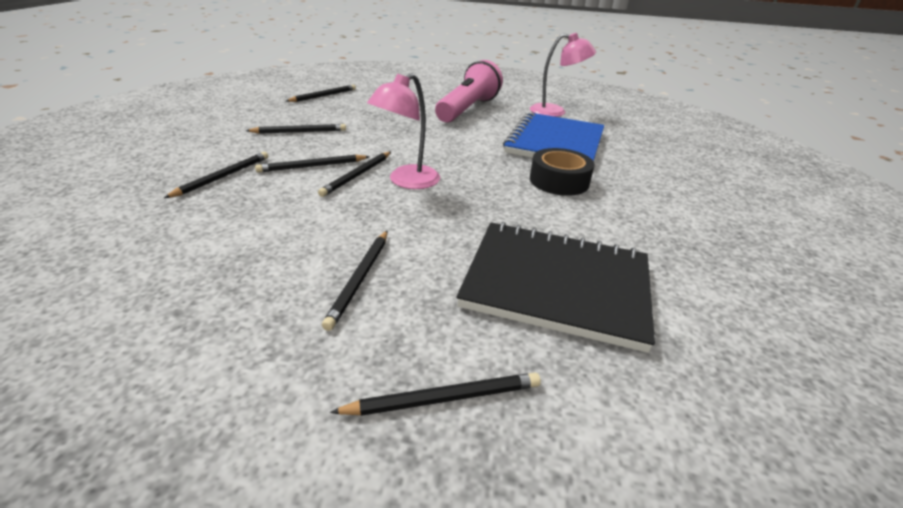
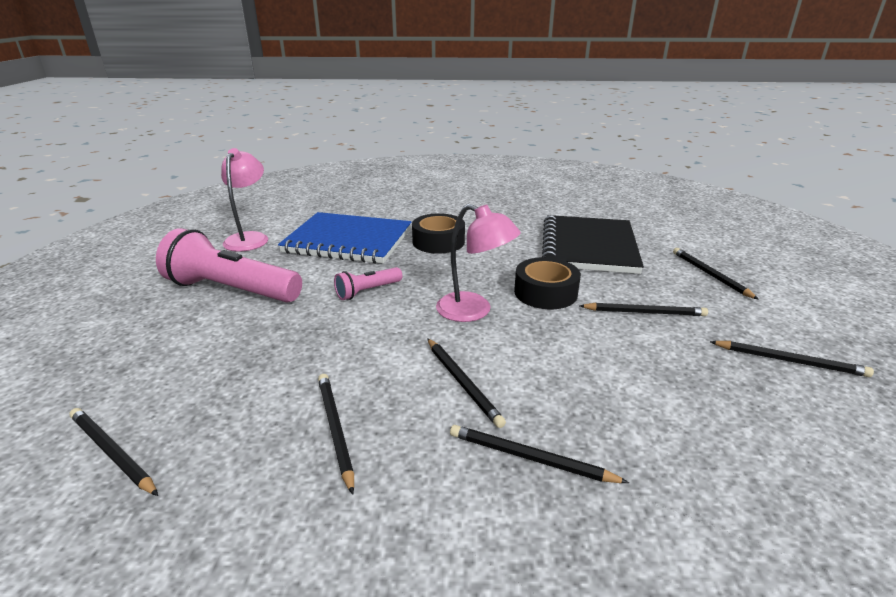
camera: 95 degrees left, 5 degrees down
black pencil [318,152,391,197] -> black pencil moved to [710,341,874,377]
none -> pink flashlight [334,267,403,300]
none -> black tape [514,257,581,309]

